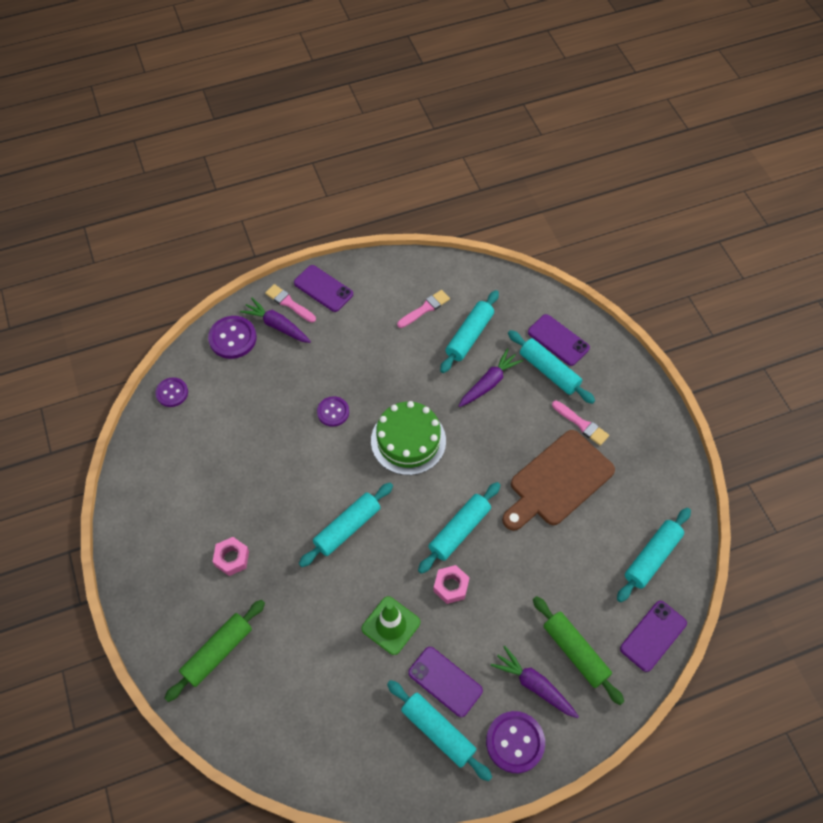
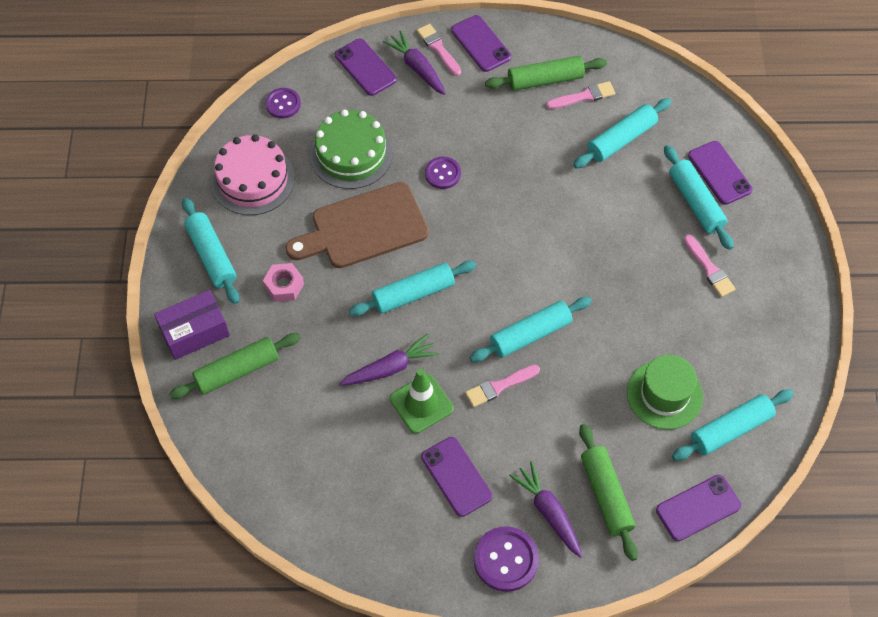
camera: 20 degrees right, 0 degrees up
purple button [208,316,257,359] -> purple phone [335,39,397,96]
green cake [371,401,446,475] -> green cake moved to [310,109,393,189]
turquoise rolling pin [387,680,492,781] -> turquoise rolling pin moved to [182,197,239,304]
pink nut [433,565,470,604] -> pink brush [465,365,540,407]
purple carrot [459,348,523,407] -> purple carrot moved to [339,334,439,386]
brown cutting board [502,430,615,531] -> brown cutting board moved to [286,182,429,268]
none -> purple box [154,290,230,360]
none -> pink cake [211,134,295,215]
none -> green rolling pin [485,56,607,91]
none -> green hat [627,355,703,430]

